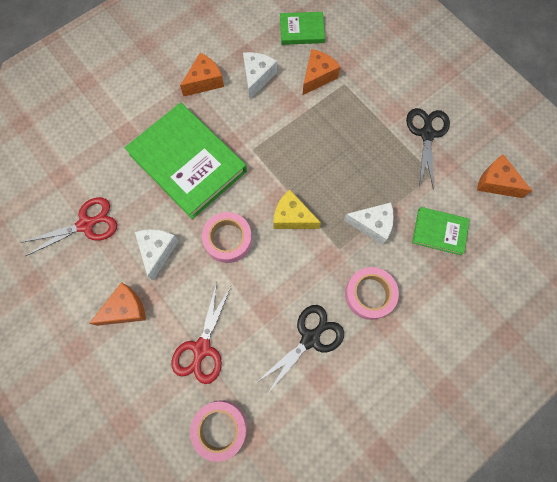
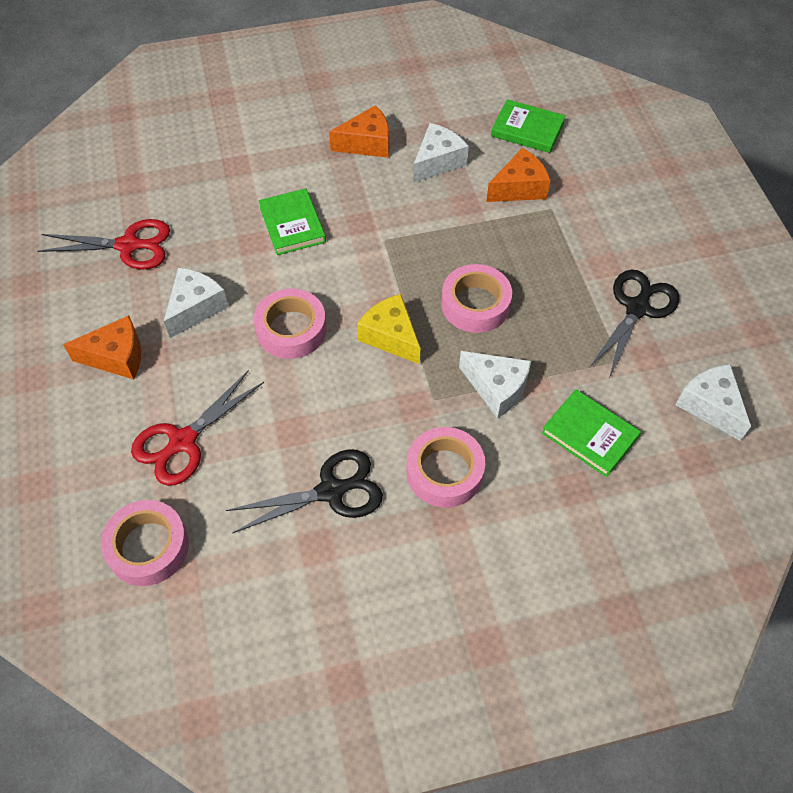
camera: 25 degrees right, 15 degrees down
green book [125,103,247,219] -> green book [258,188,326,255], size x0.49
orange cheese [477,154,532,198] -> white cheese [676,364,751,441]
none -> pink tape [441,264,512,333]

